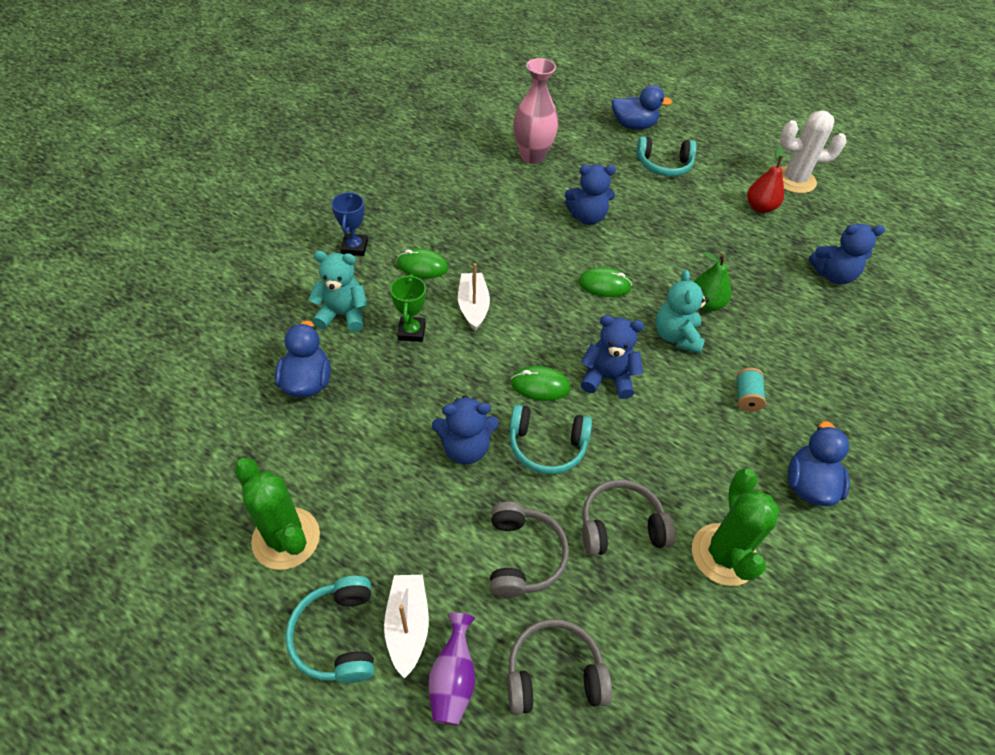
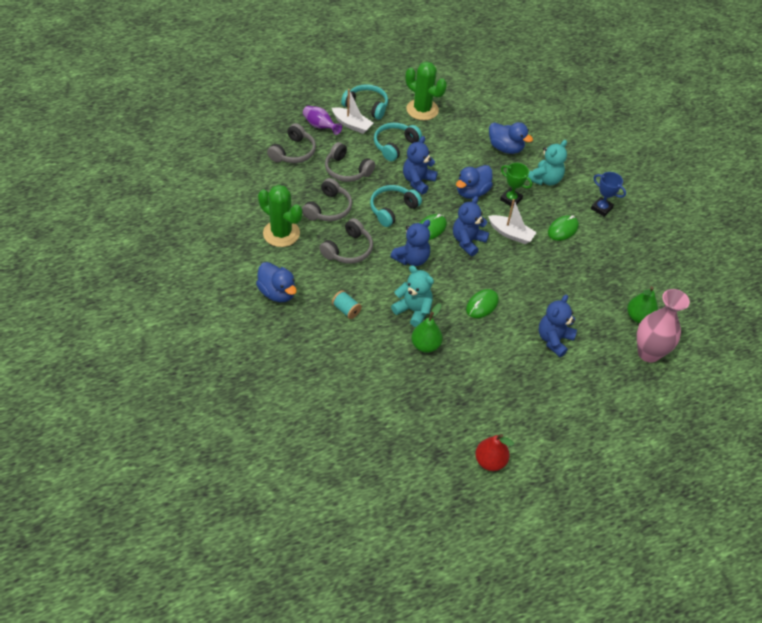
camera: 125 degrees right, 0 degrees up
green cactus [234,458,320,570] -> green cactus turned 45 degrees clockwise [406,62,447,120]
blue duck [612,85,672,130] -> blue duck moved to [456,165,493,199]
turquoise headphones [636,136,697,177] -> turquoise headphones moved to [374,123,422,161]
white cactus [780,110,846,194] -> none
blue teddy bear [809,224,885,284] -> blue teddy bear moved to [453,196,489,256]
none -> grey headphones [319,218,373,264]
none -> green pear [627,286,658,323]

